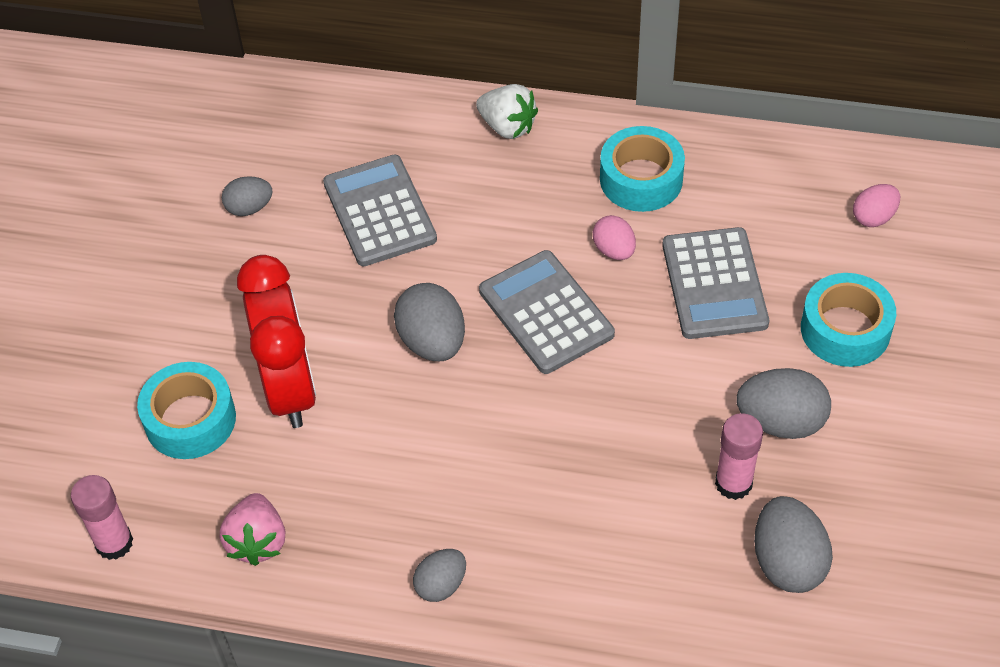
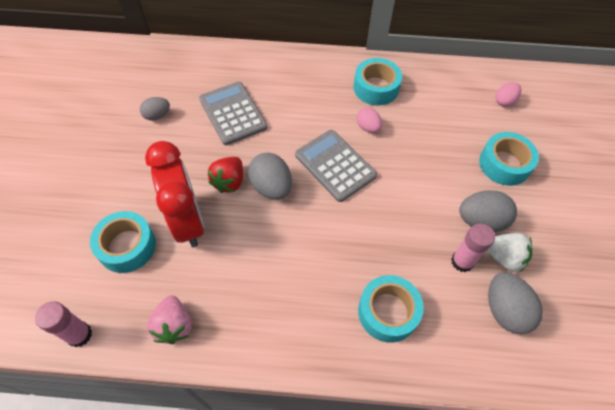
camera: 10 degrees left, 5 degrees up
grey egg [413,549,466,602] -> none
white strawberry [476,84,538,139] -> white strawberry moved to [487,233,533,273]
grey calculator [662,227,769,339] -> none
none -> red strawberry [208,157,243,193]
none -> turquoise tape [358,275,424,343]

